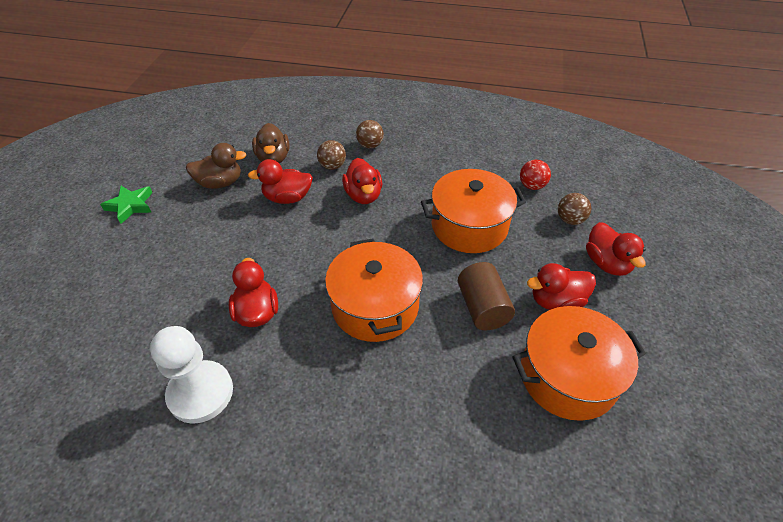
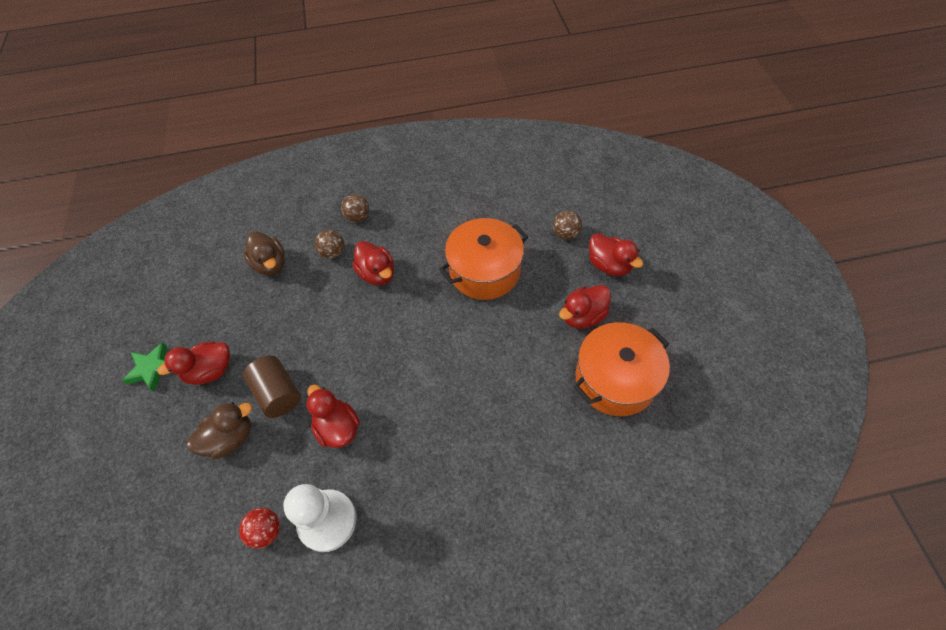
camera: 20 degrees left, 10 degrees up
brown duck [186,143,247,189] -> brown duck moved to [187,402,252,459]
red duck [248,159,313,204] -> red duck moved to [157,341,230,385]
orange pot [325,238,423,342] -> none
brown cylinder [458,262,515,330] -> brown cylinder moved to [243,356,301,418]
red ball [520,160,551,190] -> red ball moved to [239,508,280,549]

